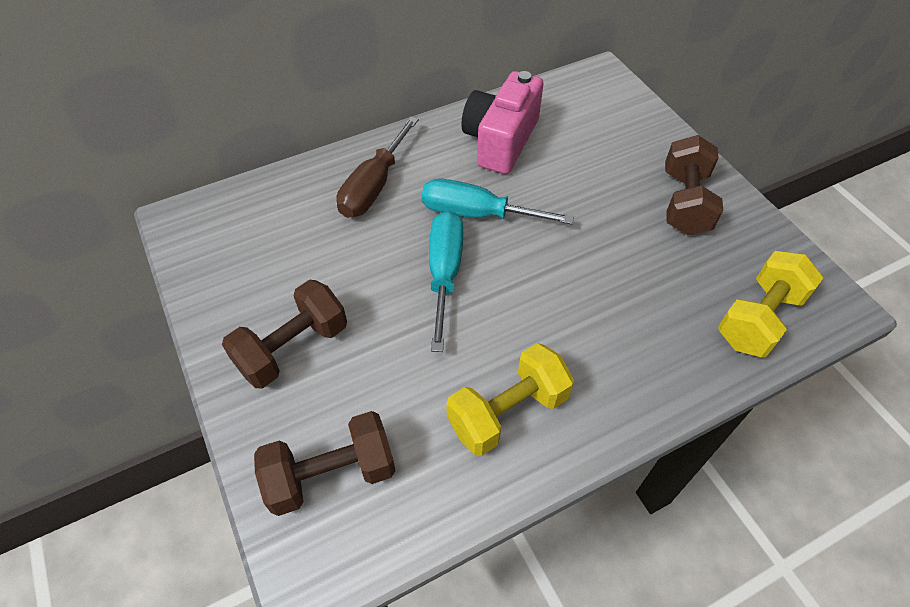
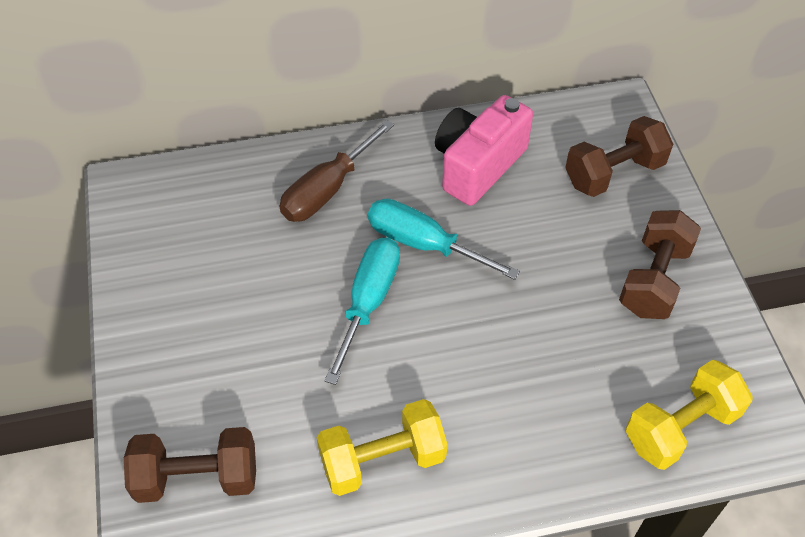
camera: 15 degrees right, 0 degrees up
brown dumbbell [222,280,347,389] -> brown dumbbell moved to [565,116,673,197]

